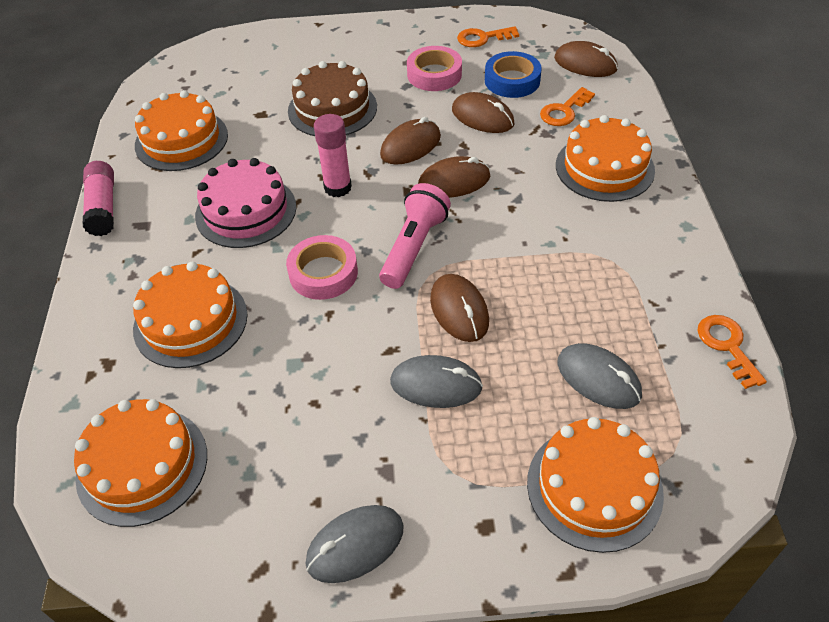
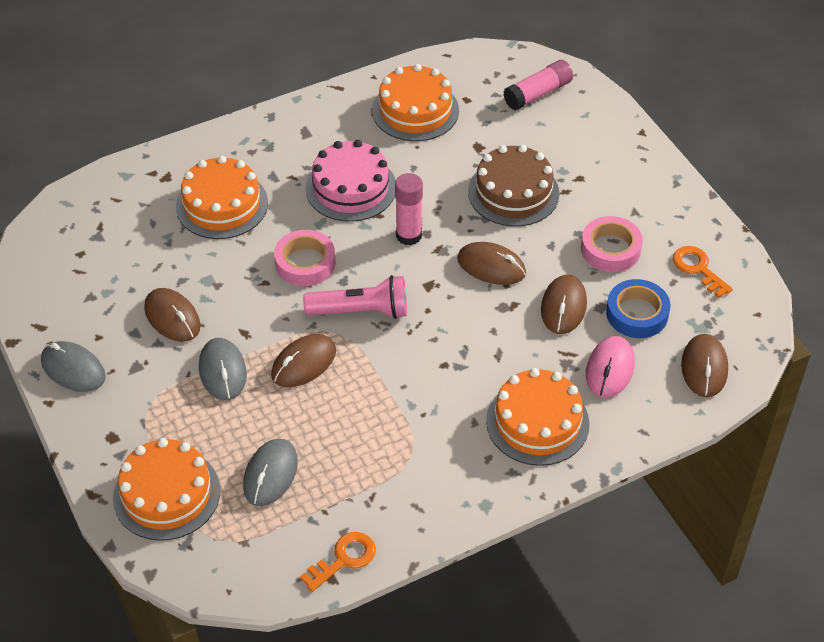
camera: 65 degrees right, 0 degrees up
orange cake [74,399,207,527] -> none
pink glue stick [83,161,114,236] -> pink glue stick moved to [503,60,573,110]
brown mouse [418,156,490,198] -> brown mouse moved to [144,288,201,342]
orange key [540,87,595,126] -> pink mouse [586,336,635,398]

